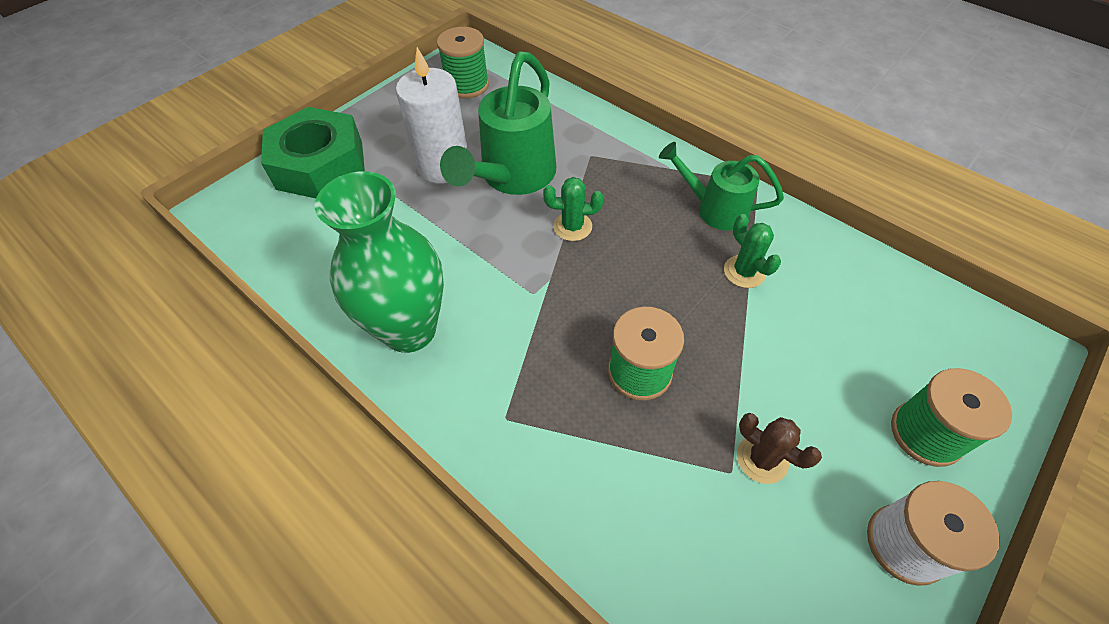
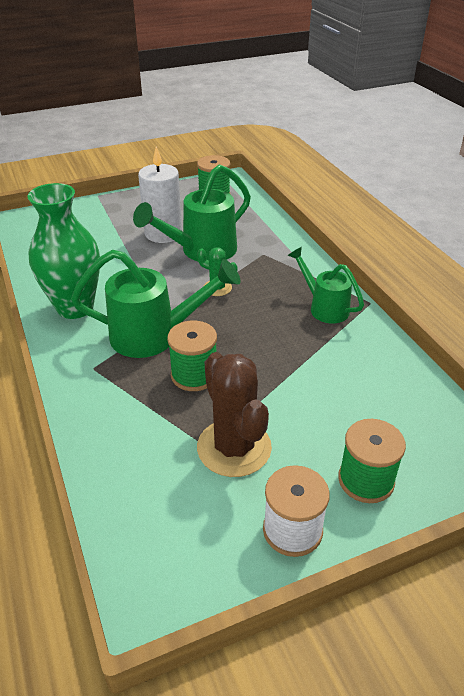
camera: 25 degrees right, 15 degrees down
green nut [261,107,365,198] -> none
green cactus [724,214,781,288] -> none
brown cactus [737,413,822,484] -> brown cactus [197,352,272,477], size x1.94
none -> green watering can [71,250,241,358]

